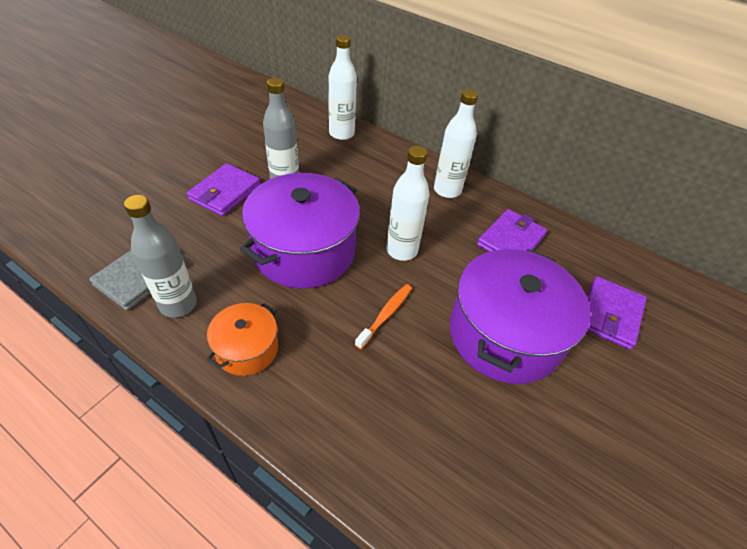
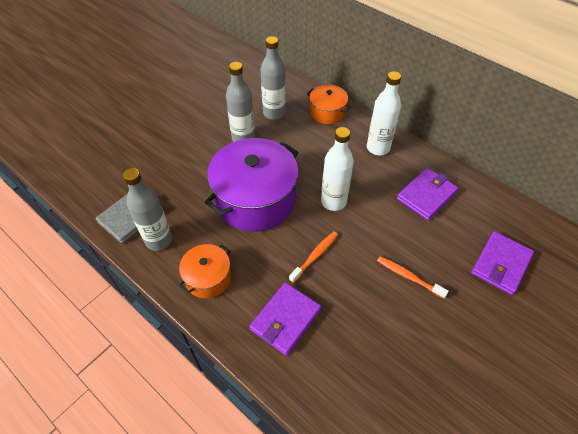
camera: 10 degrees right, 5 degrees up
purple wallet [187,163,261,216] -> purple wallet moved to [249,282,321,356]
white bottle [328,35,357,140] -> none
purple pot [450,249,591,384] -> orange toothbrush [377,256,449,299]
none -> grey bottle [260,36,286,120]
none -> orange pot [307,85,351,124]

